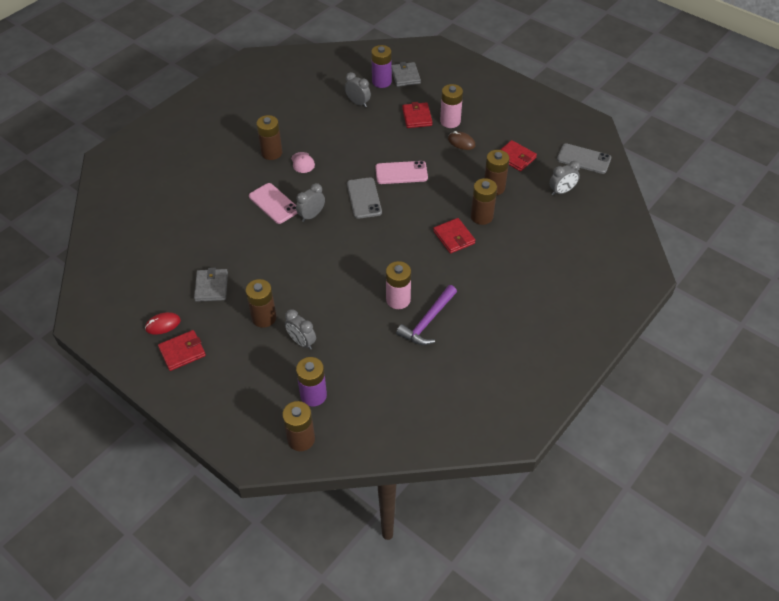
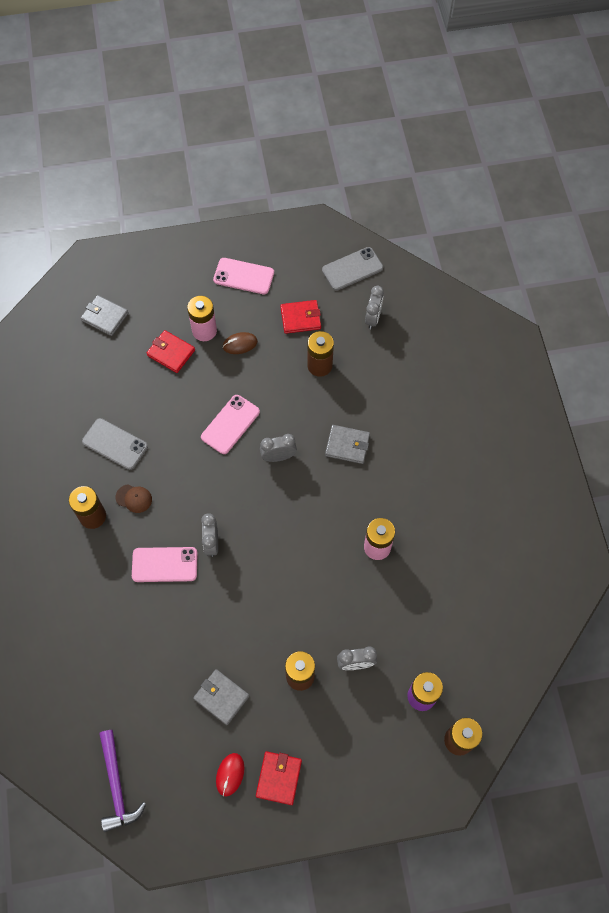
camera: 50 degrees left, 15 degrees up
pink cap [291,152,315,173] -> brown cap [116,484,152,513]
grey clock [345,72,371,107] -> grey clock moved to [260,434,297,462]
grey phone [347,177,382,219] -> grey phone moved to [82,418,148,470]
purple battery [371,45,392,88] -> none
purple hammer [396,285,457,345] -> purple hammer moved to [99,730,146,832]
red wallet [433,218,476,254] -> grey wallet [325,425,370,464]
brown battery [471,178,497,225] -> none
none -> pink phone [213,258,274,294]

